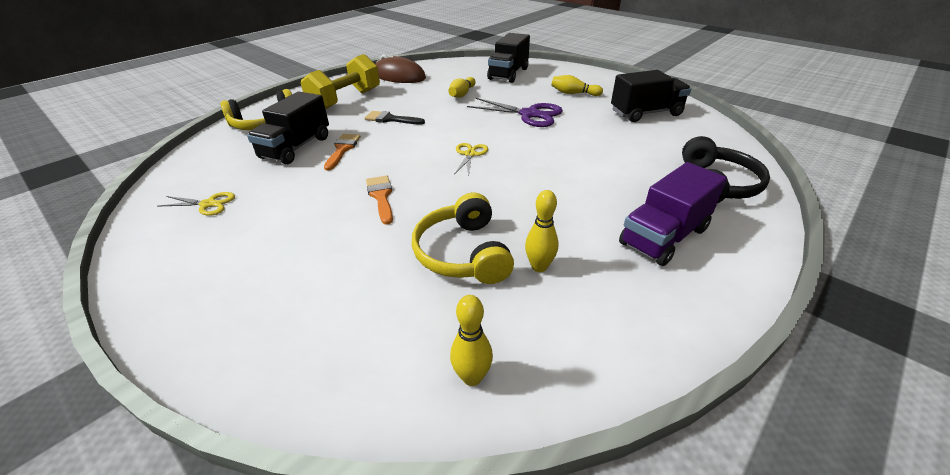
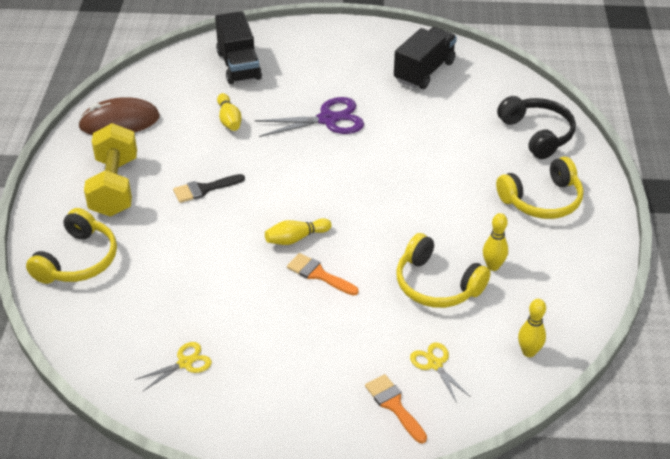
camera: 40 degrees left, 5 degrees up
black truck [247,91,329,164] -> none
orange brush [324,134,361,171] -> orange brush moved to [365,374,427,443]
yellow scissors [454,143,488,176] -> yellow scissors moved to [410,342,471,403]
yellow bowling pin [551,75,603,96] -> yellow bowling pin moved to [265,218,332,245]
purple truck [619,162,727,266] -> yellow headphones [496,157,584,219]

